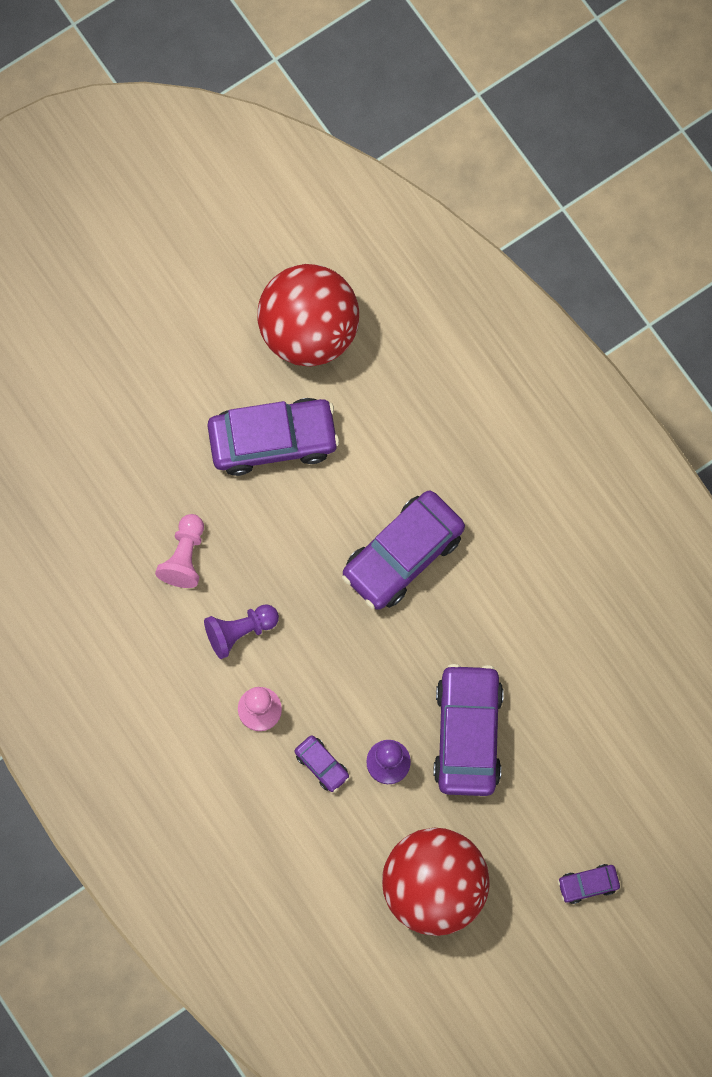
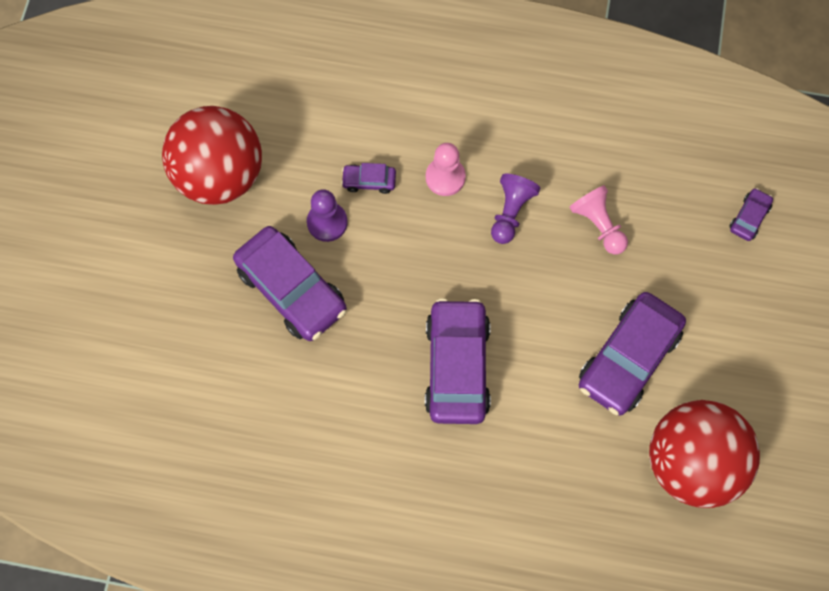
camera: 135 degrees right, 5 degrees down
purple car [558,864,620,904] -> purple car moved to [730,188,773,241]

